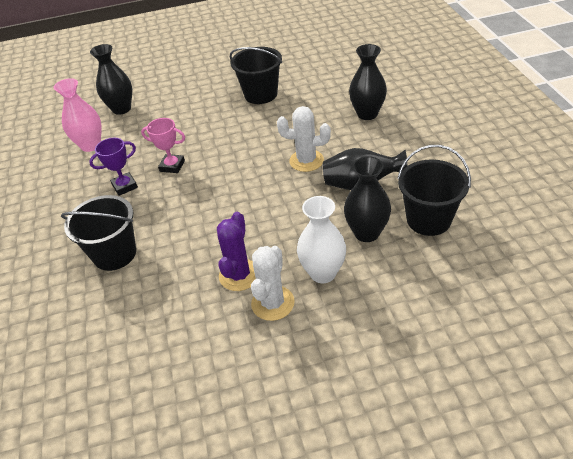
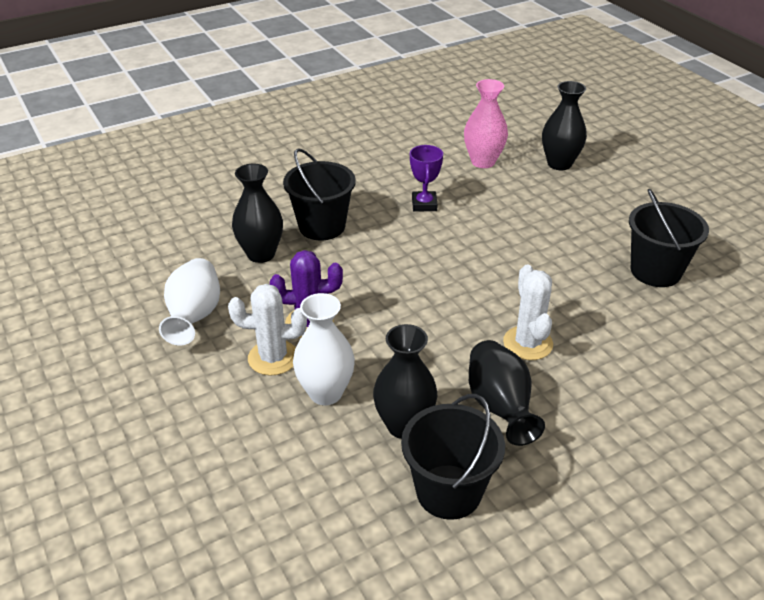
camera: 70 degrees right, 5 degrees down
purple trophy [89,138,138,196] -> purple trophy turned 45 degrees clockwise [410,145,443,211]
pink trophy [141,118,185,173] -> none
black vase [349,44,387,120] -> black vase moved to [232,163,283,263]
none -> white vase [159,258,220,346]

